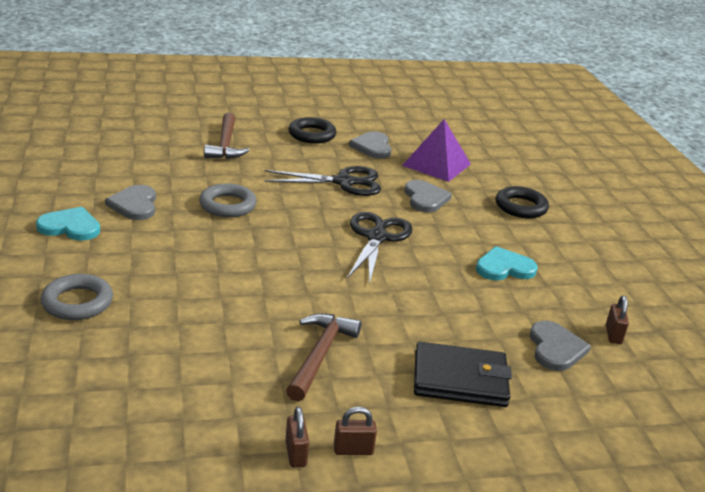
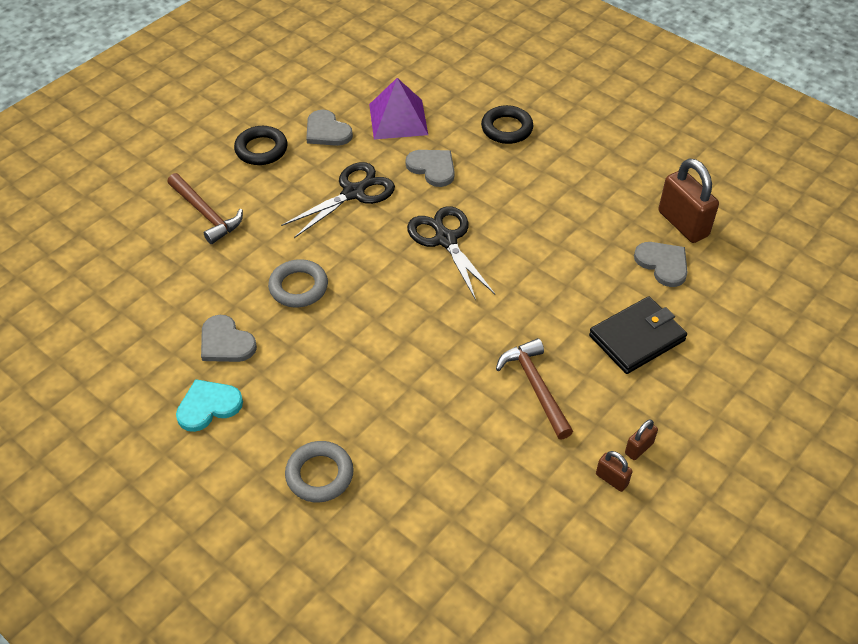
camera: 35 degrees left, 20 degrees up
turquoise heart [476,246,538,281] -> none
brown padlock [606,296,629,344] -> brown padlock [658,158,719,243], size x2.09

